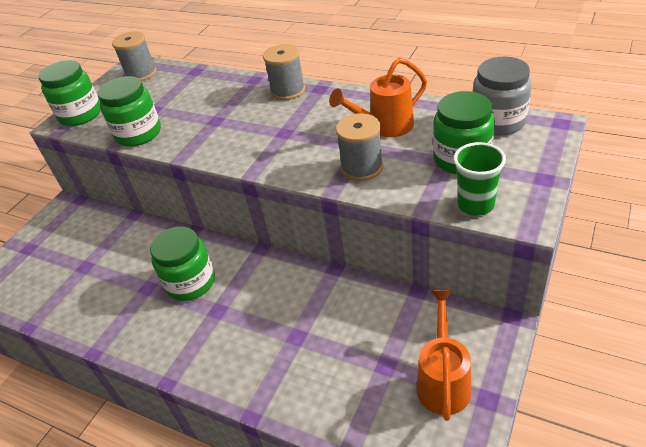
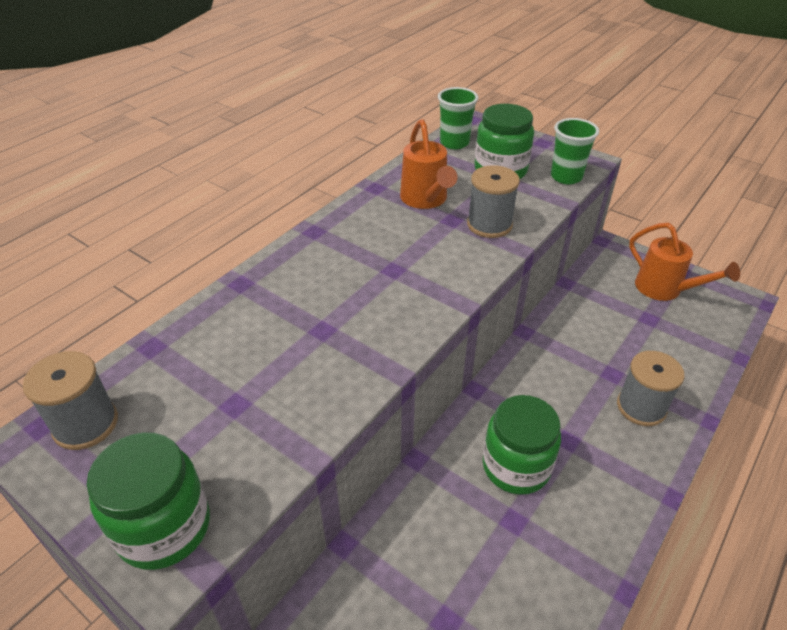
camera: 85 degrees left, 0 degrees up
green jar [98,76,161,147] -> none
grey spool [263,44,305,100] -> grey spool moved to [617,351,685,426]
orange watering can [416,290,471,421] -> orange watering can turned 150 degrees counterclockwise [629,223,740,301]
grey jar [473,57,532,136] -> green cup [438,87,478,149]

